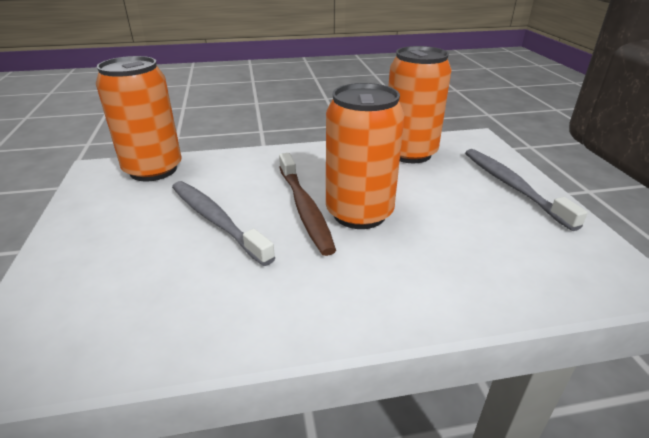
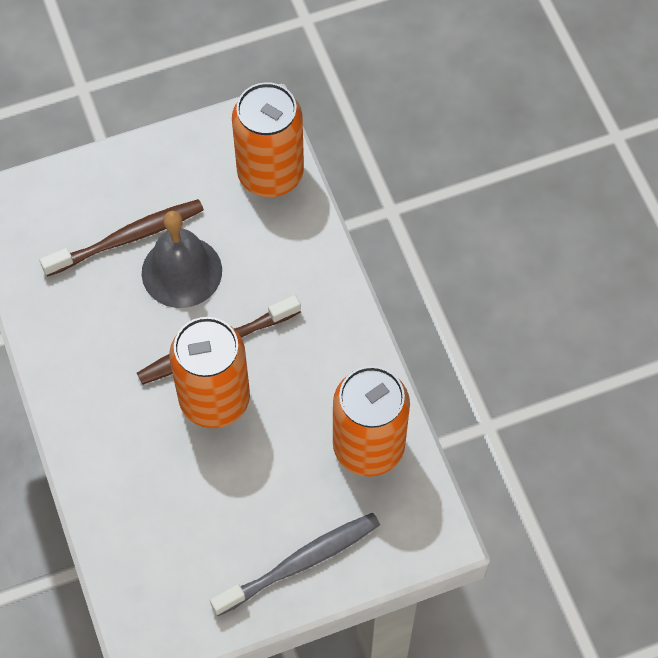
camera: 80 degrees right, 30 degrees up
grey toothbrush [172,181,275,266] -> grey bell [142,211,222,308]
none -> brown toothbrush [39,199,204,277]

